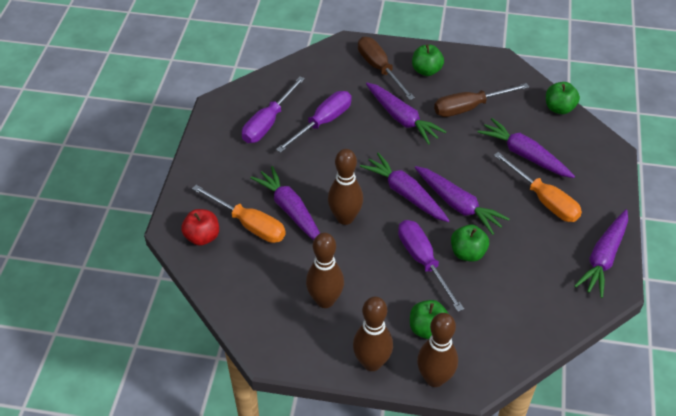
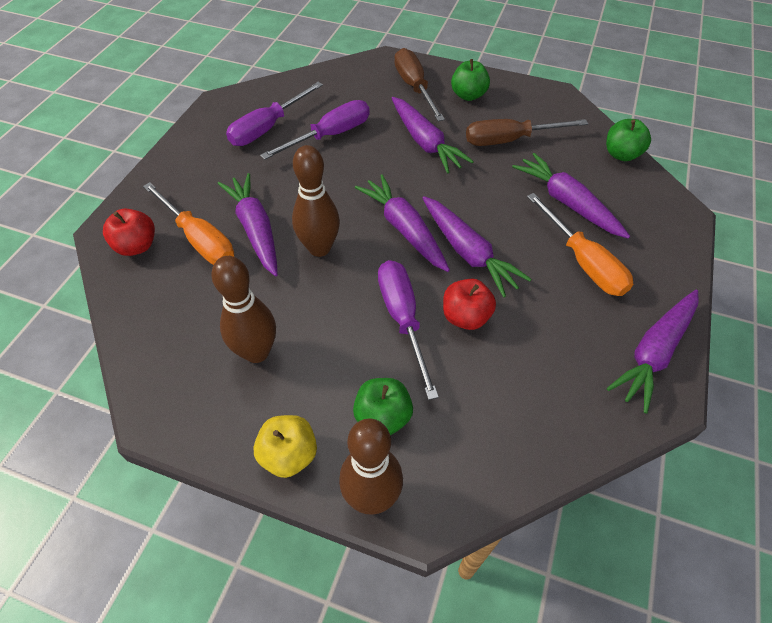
camera: 10 degrees right, 5 degrees up
brown bowling pin [353,297,393,371] -> yellow apple [253,415,317,478]
green apple [451,225,489,262] -> red apple [443,279,496,330]

